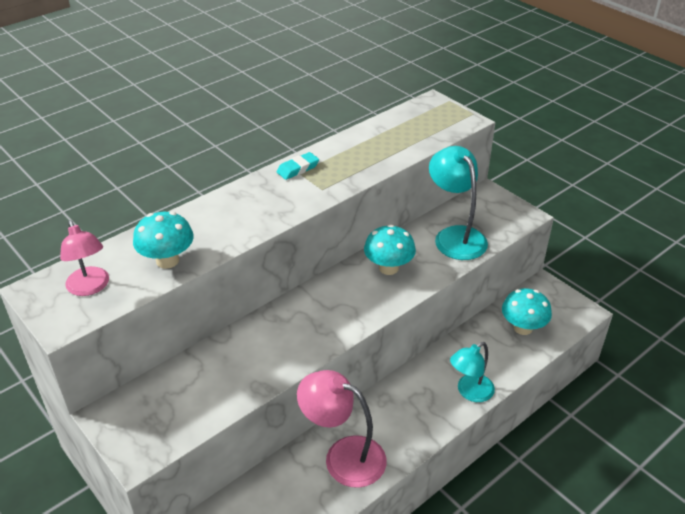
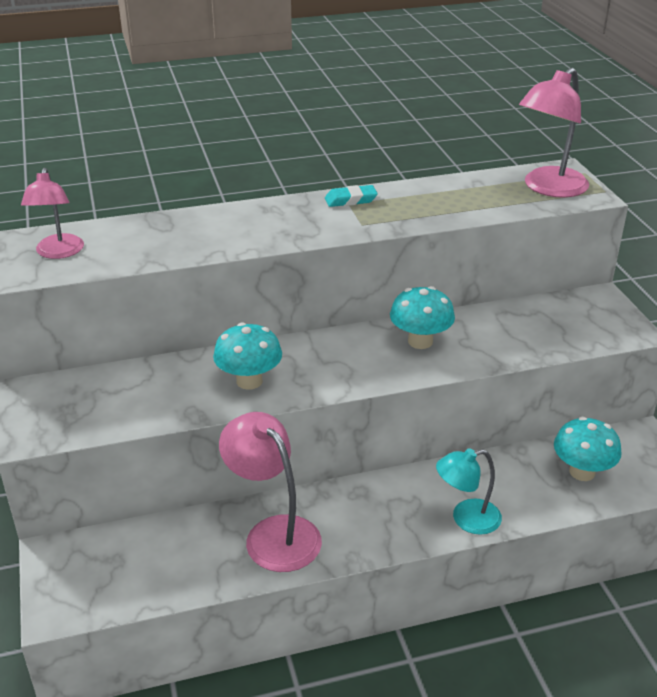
camera: 25 degrees right, 5 degrees down
turquoise mushroom [133,212,194,269] -> turquoise mushroom moved to [213,323,282,390]
turquoise lamp [429,146,488,260] -> none
none -> pink lamp [519,68,589,198]

